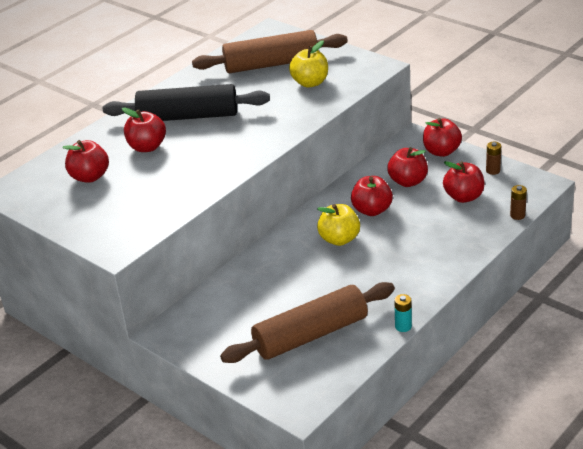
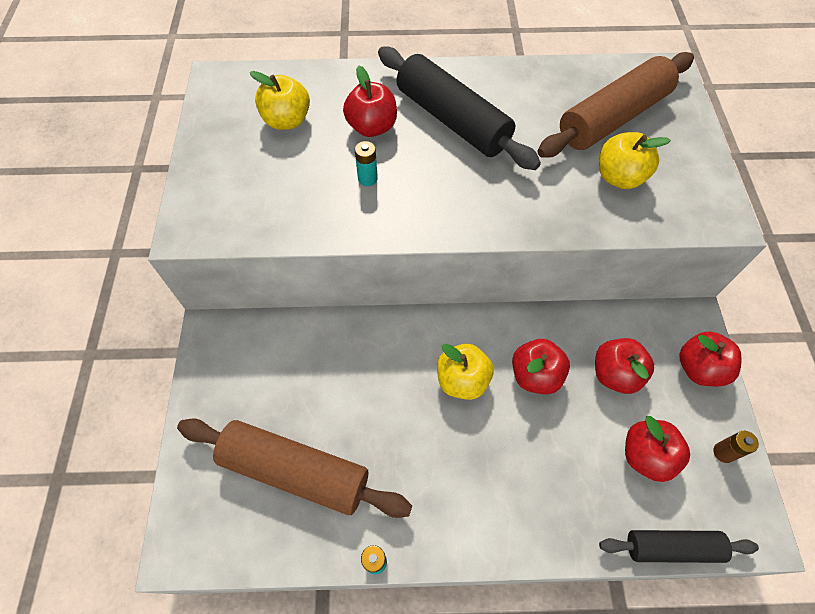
camera: 45 degrees right, 25 degrees up
red apple [63,140,109,183] -> yellow apple [250,71,310,130]
brown rolling pin [192,30,348,73] -> brown rolling pin turned 75 degrees counterclockwise [538,52,694,158]
brown battery [510,185,527,220] -> black rolling pin [599,530,759,563]
none -> turquoise battery [355,141,378,186]

